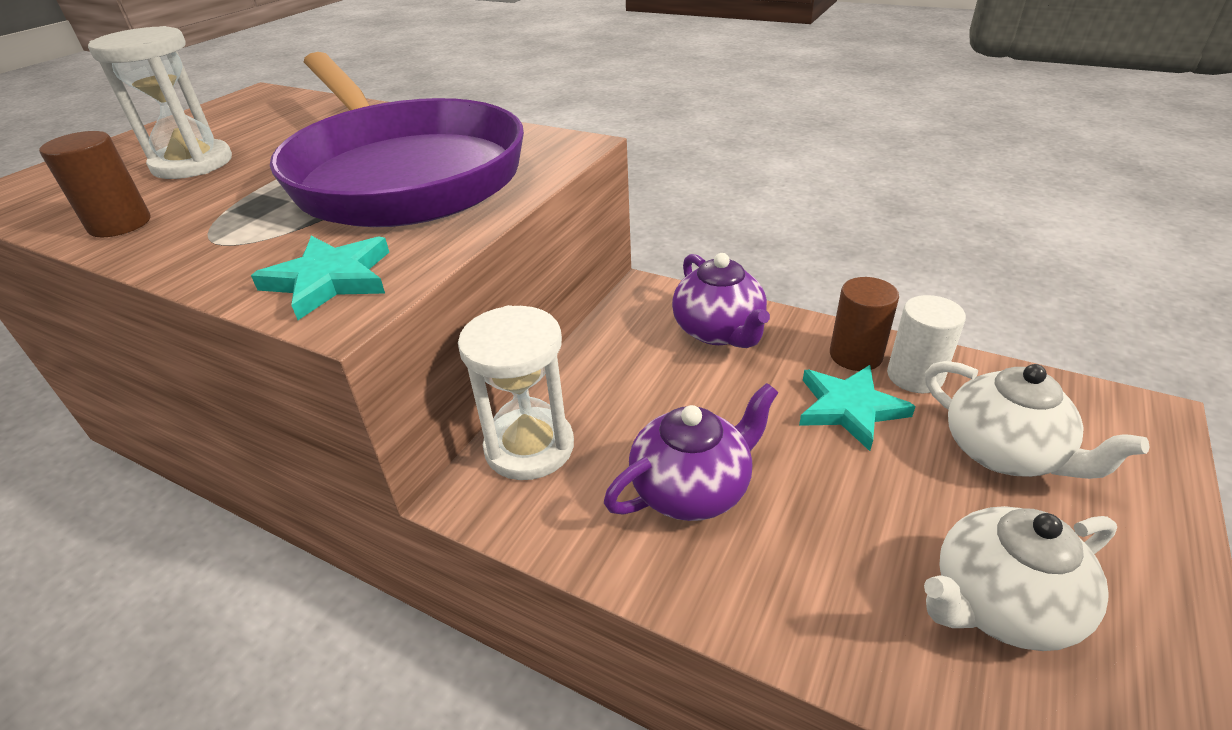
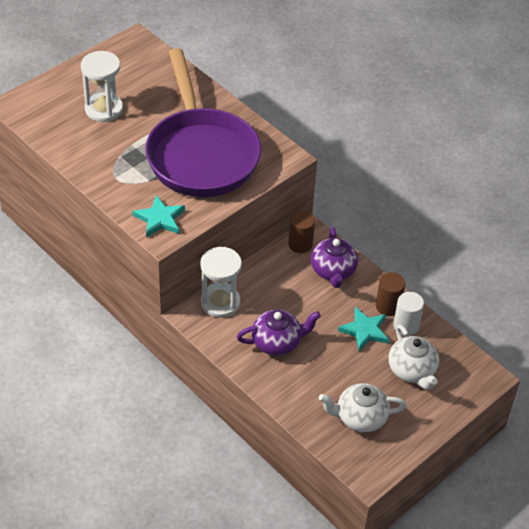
camera: 15 degrees right, 10 degrees up
brown cylinder [39,131,150,237] -> brown cylinder moved to [288,211,315,253]

